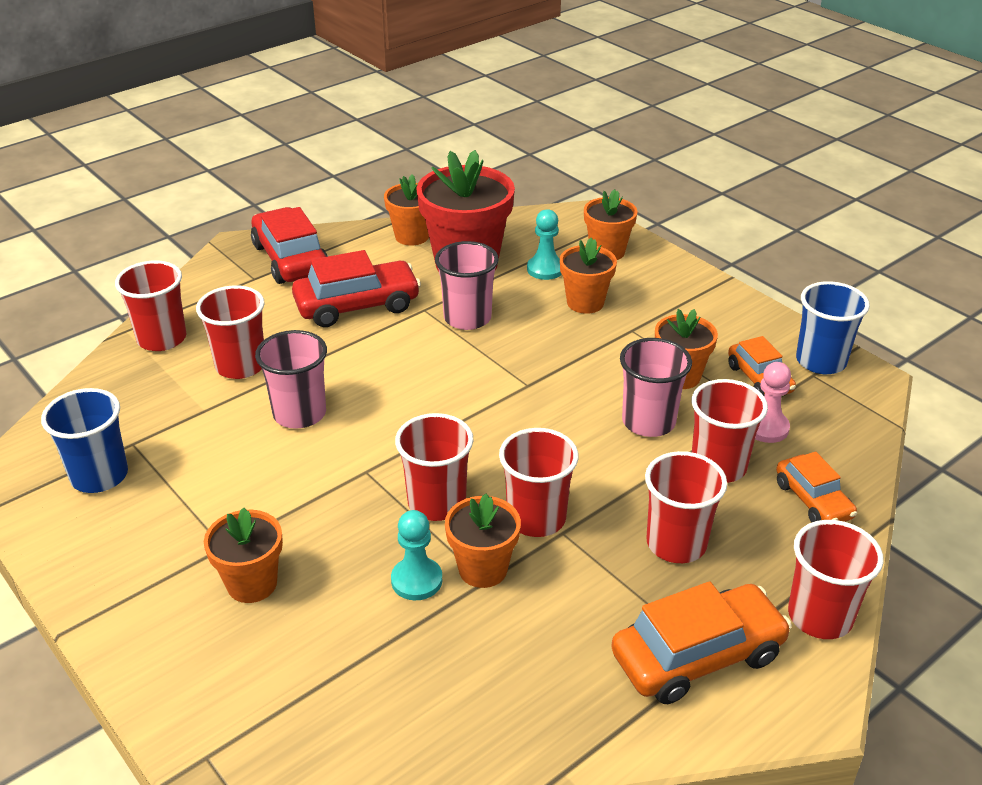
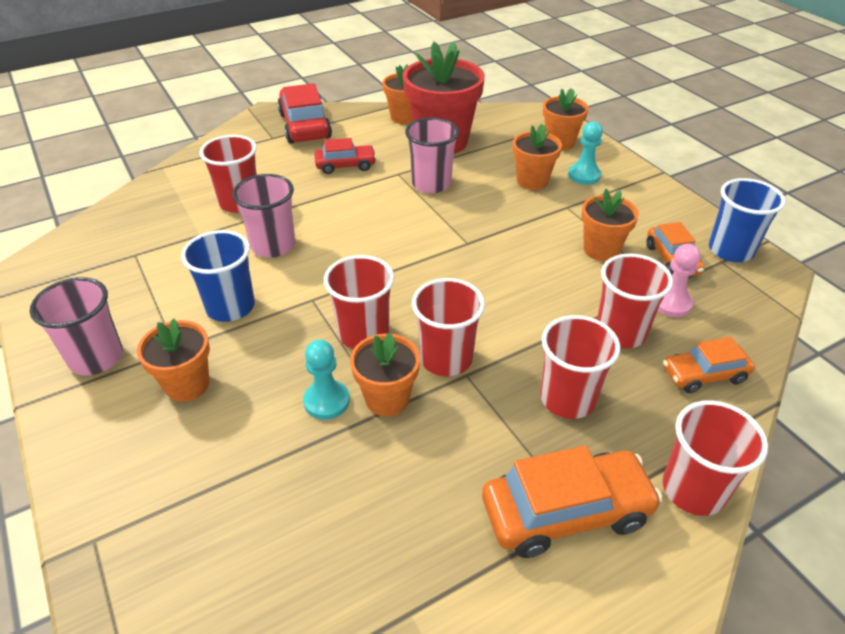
camera: 10 degrees right, 5 degrees up
blue cup [41,388,128,493] -> blue cup moved to [181,230,255,322]
red cup [115,260,186,351] -> none
red car [292,250,421,327] -> red car [314,138,377,174], size x0.61
turquoise pawn [527,209,562,280] -> turquoise pawn moved to [568,122,603,185]
pink cup [620,338,692,437] -> pink cup moved to [30,277,123,376]
orange car [776,452,857,523] -> orange car turned 90 degrees clockwise [663,337,755,393]

